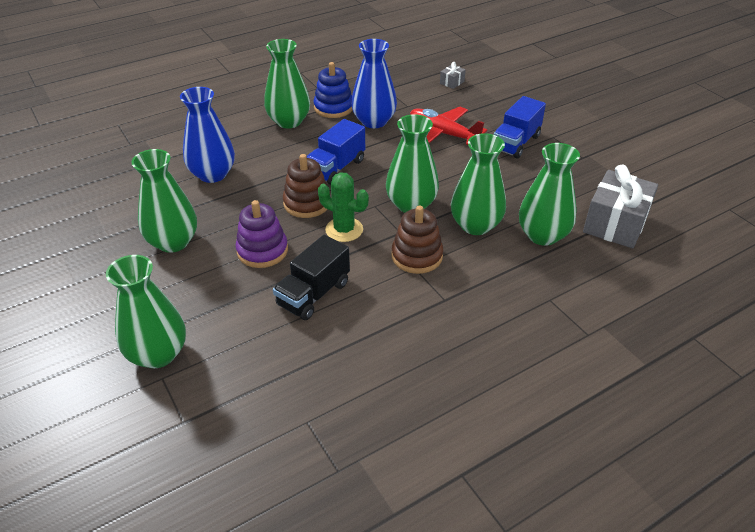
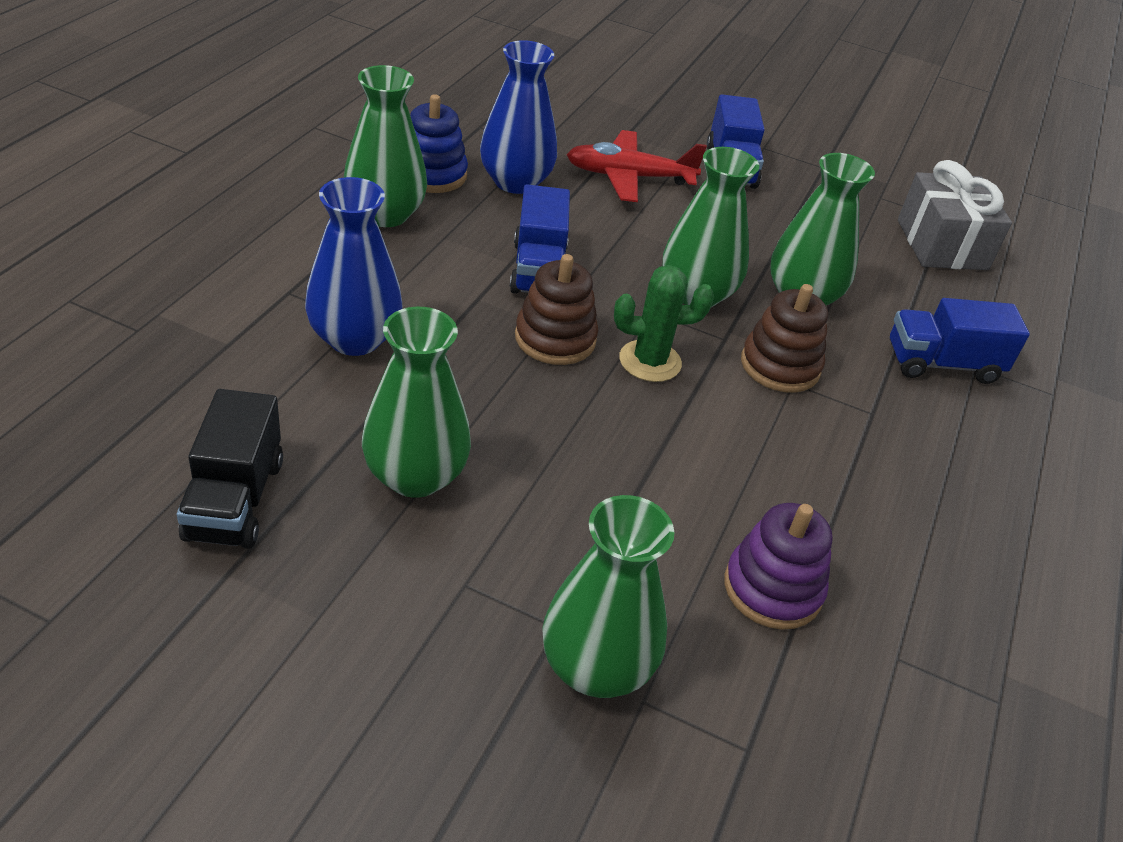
camera: 40 degrees left, 0 degrees up
purple stacking toy [235,200,288,268] -> purple stacking toy moved to [724,503,833,630]
black truck [273,235,350,320] -> black truck moved to [177,389,283,549]
grey gift [440,62,466,89] -> none
green vase [519,143,580,246] -> none
none -> blue truck [890,298,1030,384]

